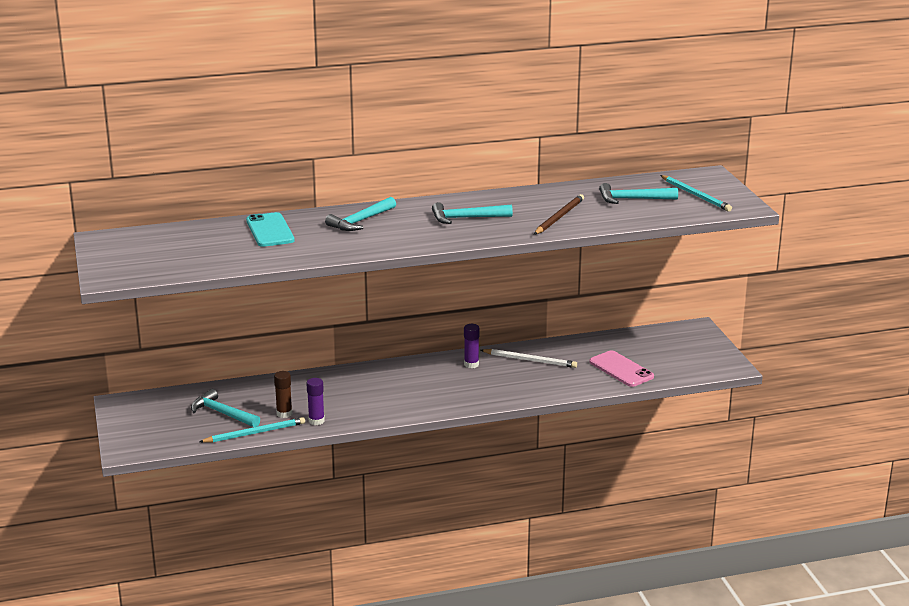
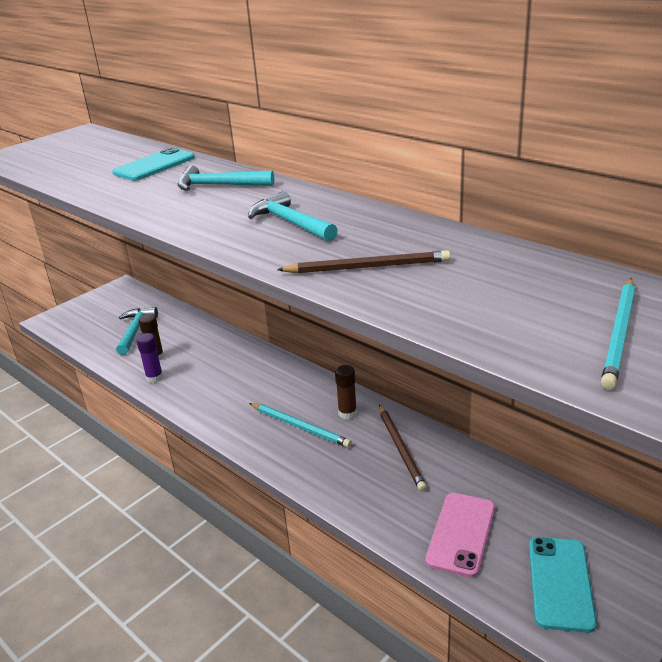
camera: 60 degrees right, 5 degrees up
turquoise pencil [199,417,305,443] -> turquoise pencil moved to [249,403,352,448]
purple glue stick [464,324,480,368] -> brown glue stick [335,365,357,419]
white pencil [481,349,577,368] -> brown pencil [379,404,427,492]
turquoise hammer [599,183,678,204] -> none
none -> turquoise phone [529,537,597,633]

